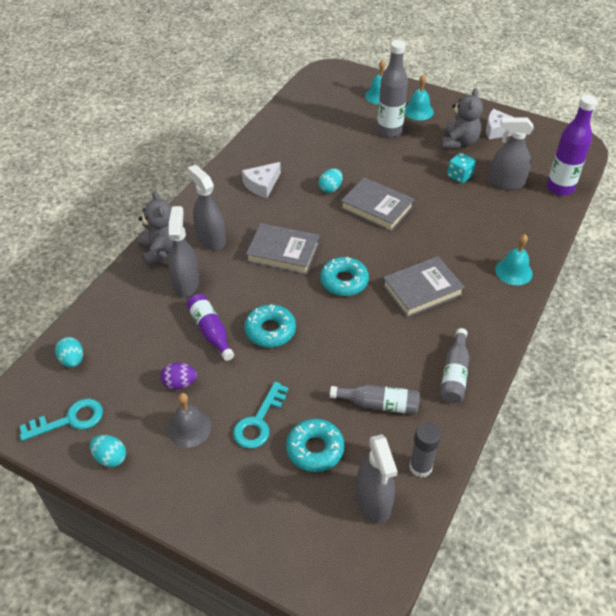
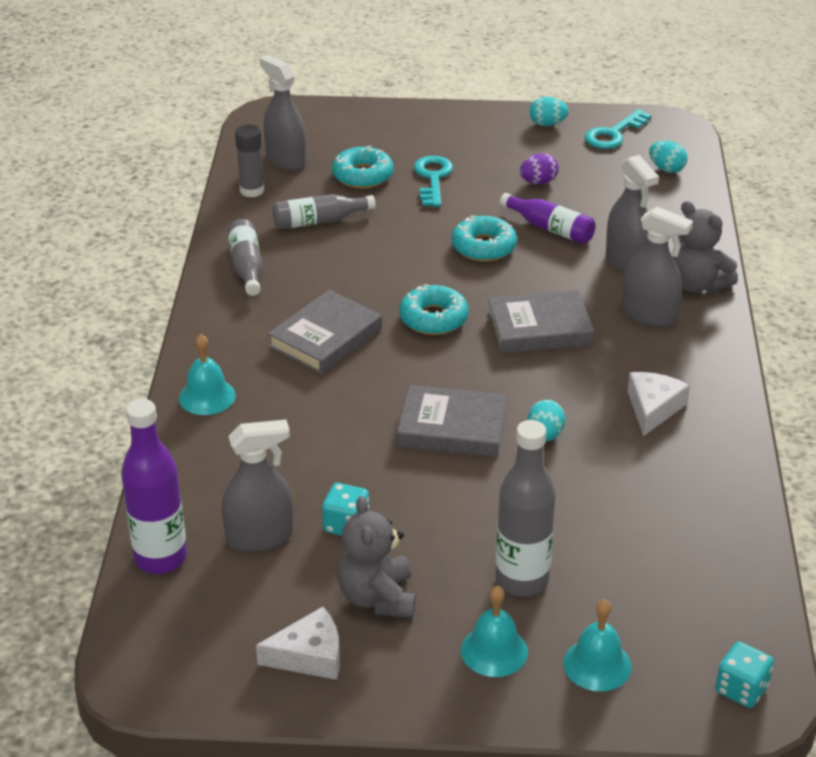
camera: 155 degrees right, 10 degrees down
grey bell [168,393,212,447] -> none
none -> turquoise dice [715,642,774,708]

